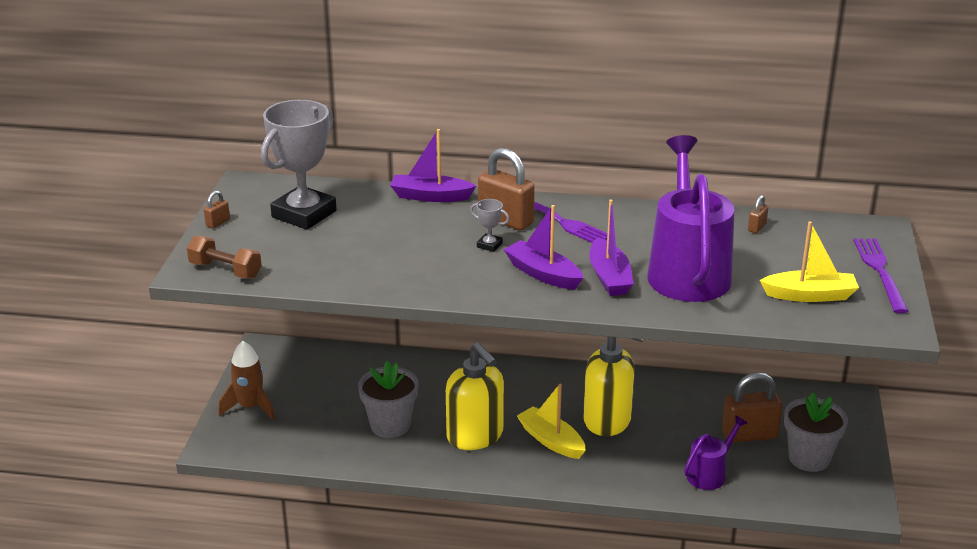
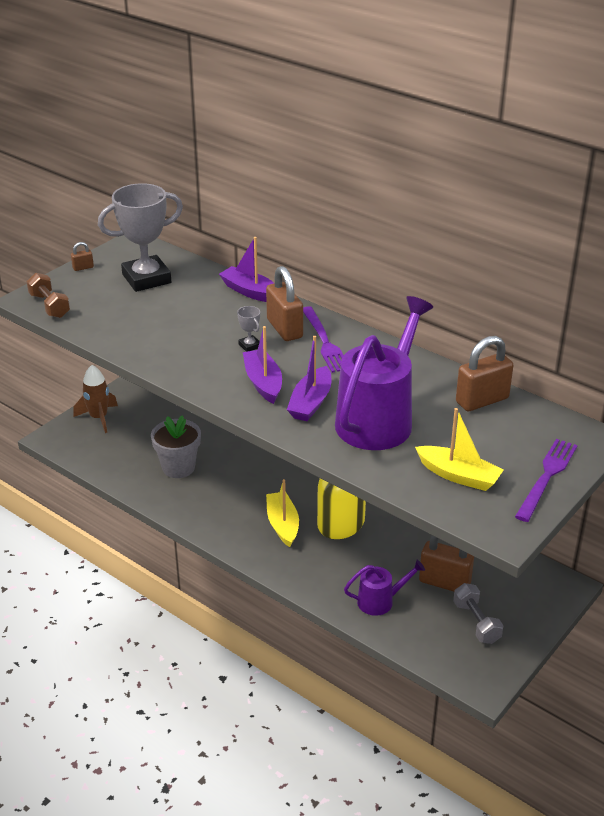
camera: 30 degrees right, 5 degrees up
yellow soap dispenser [446,342,504,450] -> none
brown padlock [748,195,768,233] -> brown padlock [456,336,514,411], size x2.21
grey flower pot [784,392,848,472] -> grey dumbbell [453,583,503,644]

